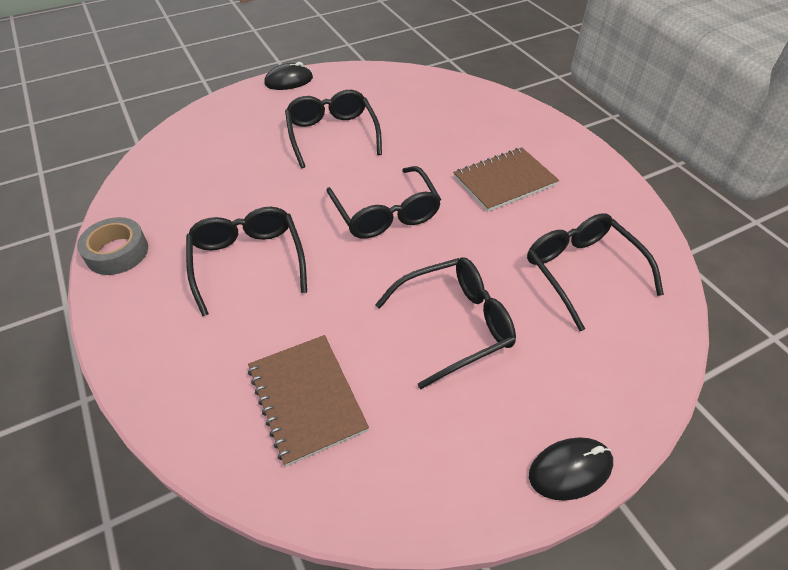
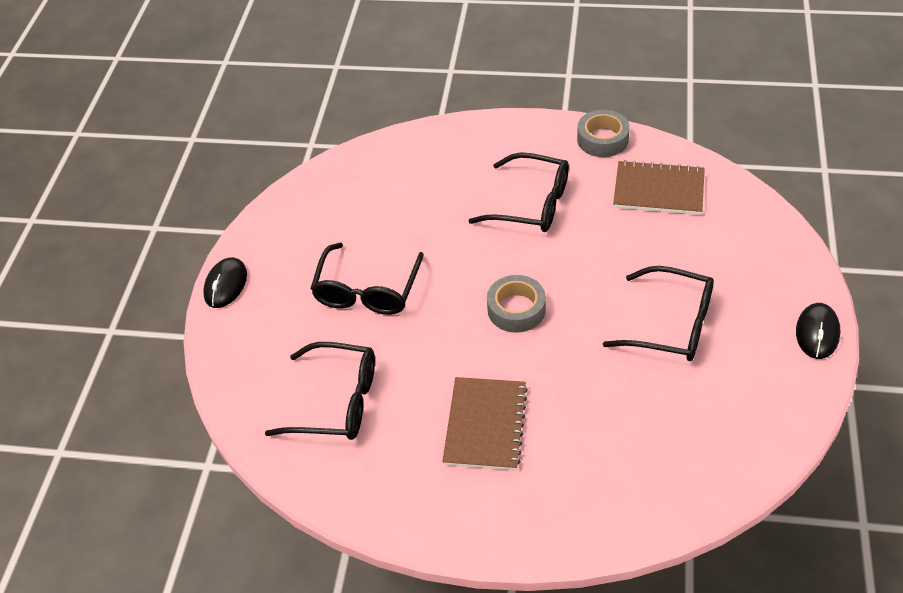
camera: 130 degrees right, 0 degrees up
brown notebook [248,335,369,466] -> brown notebook moved to [613,160,705,215]
black glasses [326,166,441,239] -> grey tape [487,275,546,333]

